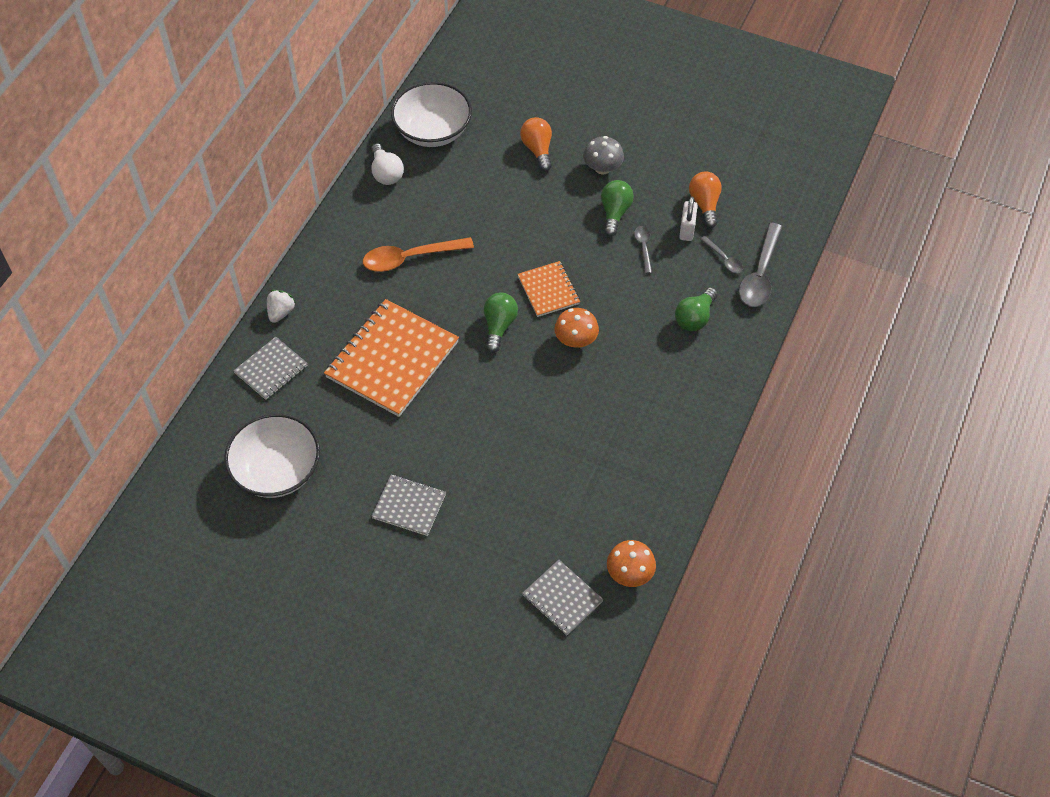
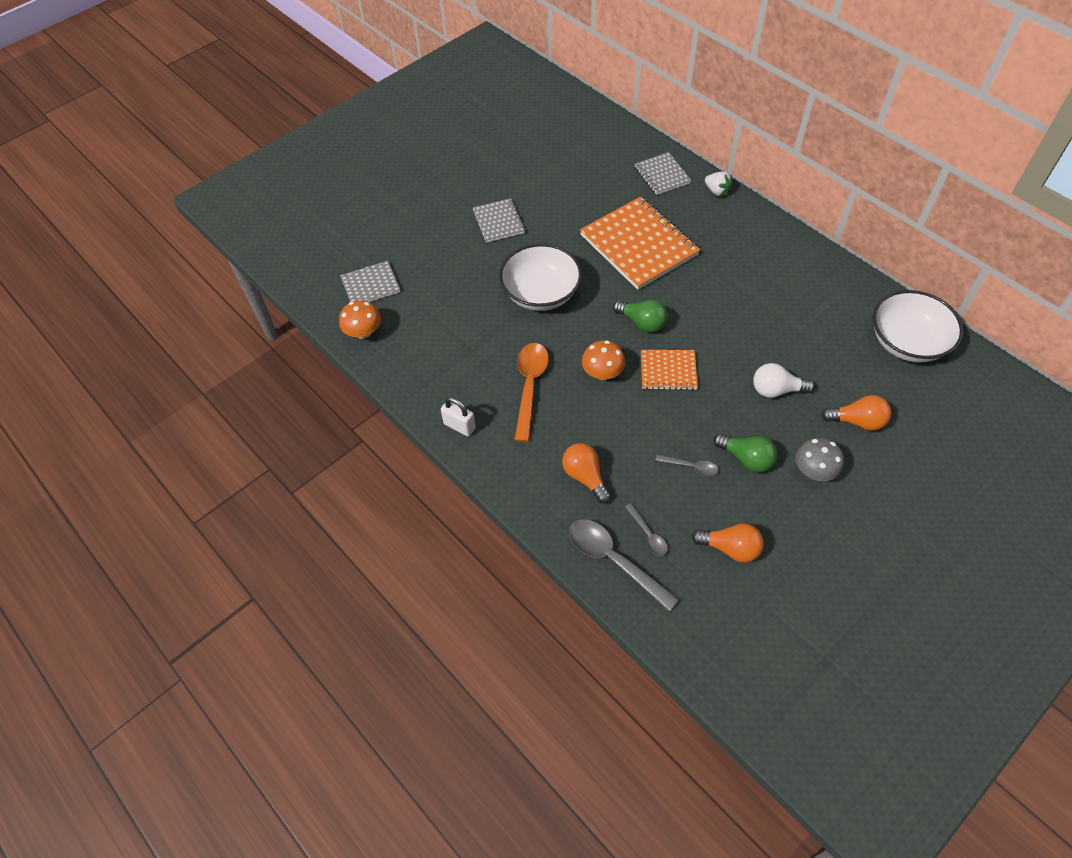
camera: 115 degrees right, 0 degrees up
white bowl [224,414,320,498] -> white bowl moved to [499,244,582,311]
orange spoon [363,237,474,272] -> orange spoon moved to [514,343,549,442]
white light bulb [371,143,404,185] -> white light bulb moved to [753,363,815,398]
grey notebook [371,475,446,536] -> grey notebook turned 60 degrees counterclockwise [473,198,525,243]
green light bulb [675,287,718,331] -> orange light bulb [562,443,611,503]
white padlock [679,196,698,241] -> white padlock moved to [441,397,476,436]
grey spoon [700,236,743,273] -> grey spoon turned 105 degrees counterclockwise [625,503,668,556]

